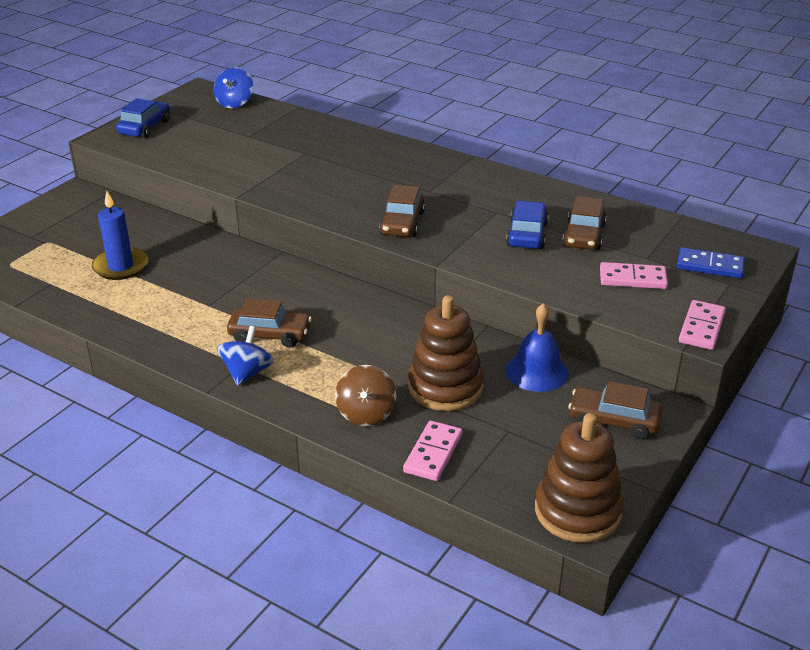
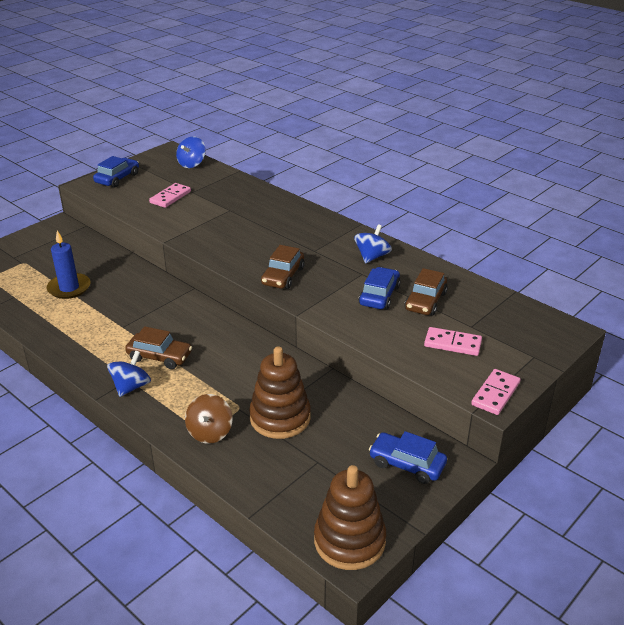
camera: 10 degrees right, 0 degrees up
pink domino [403,421,463,481] -> pink domino moved to [149,183,191,208]
blue bell [506,303,569,392] -> none
brown car [568,381,662,439] -> blue car [369,431,447,484]
blue domino [677,247,745,279] -> none
none -> blue spinning top [354,224,392,264]

